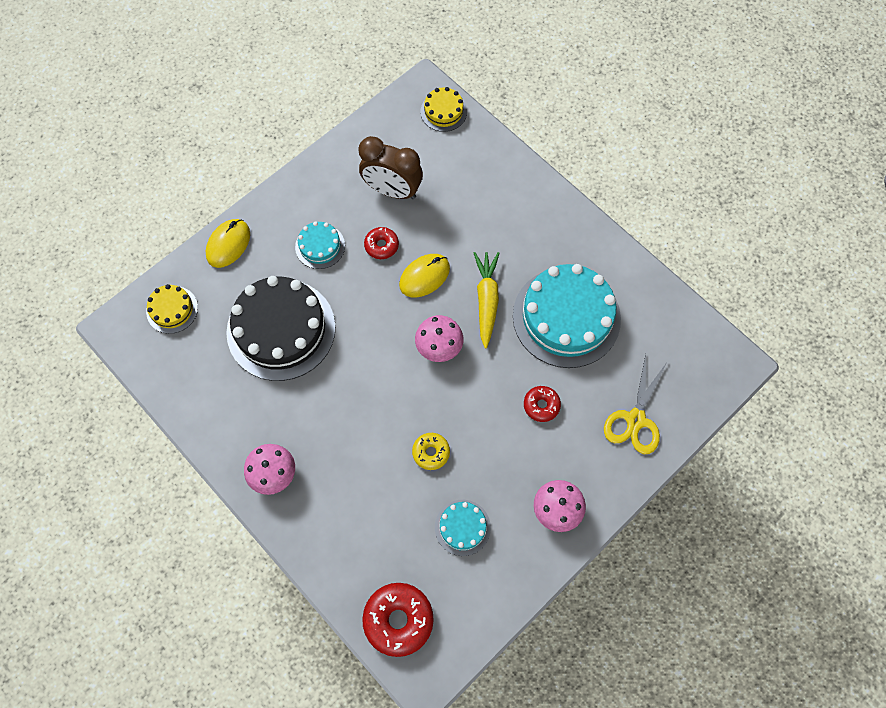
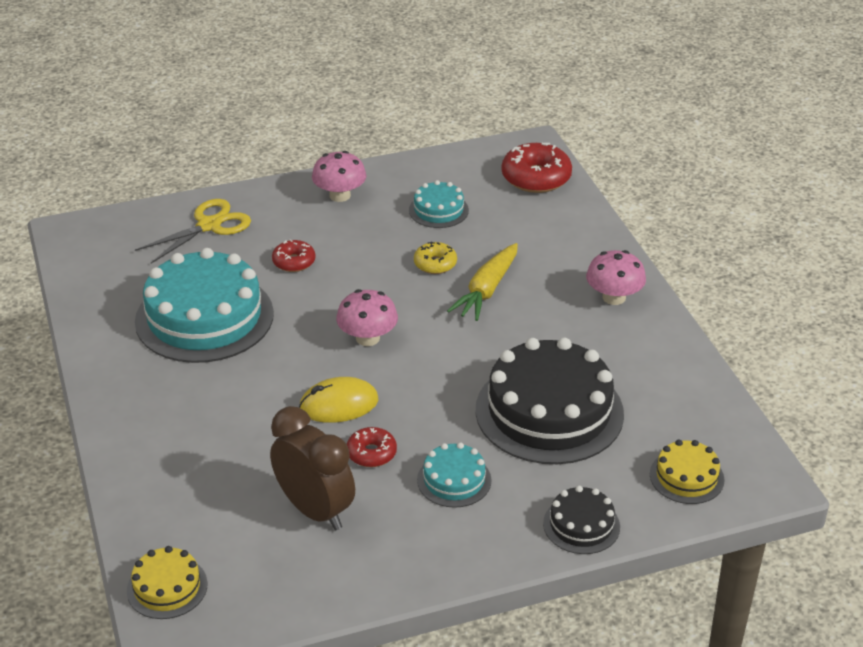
camera: 155 degrees left, 30 degrees down
yellow mouse [205,219,250,268] -> black cake [543,486,620,554]
yellow carrot [474,252,500,349] -> yellow carrot moved to [447,243,518,321]

